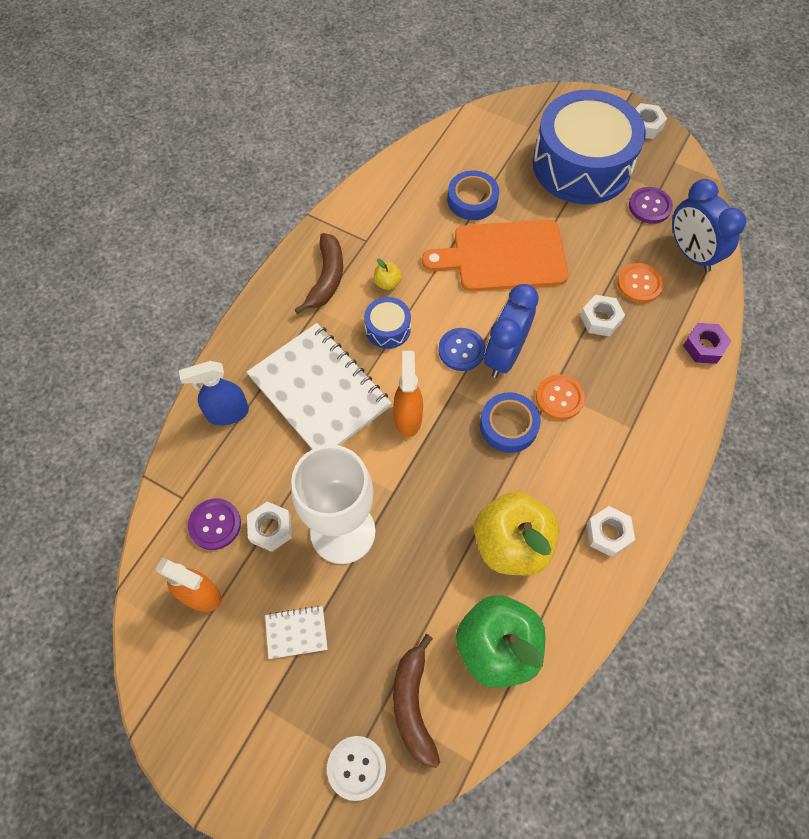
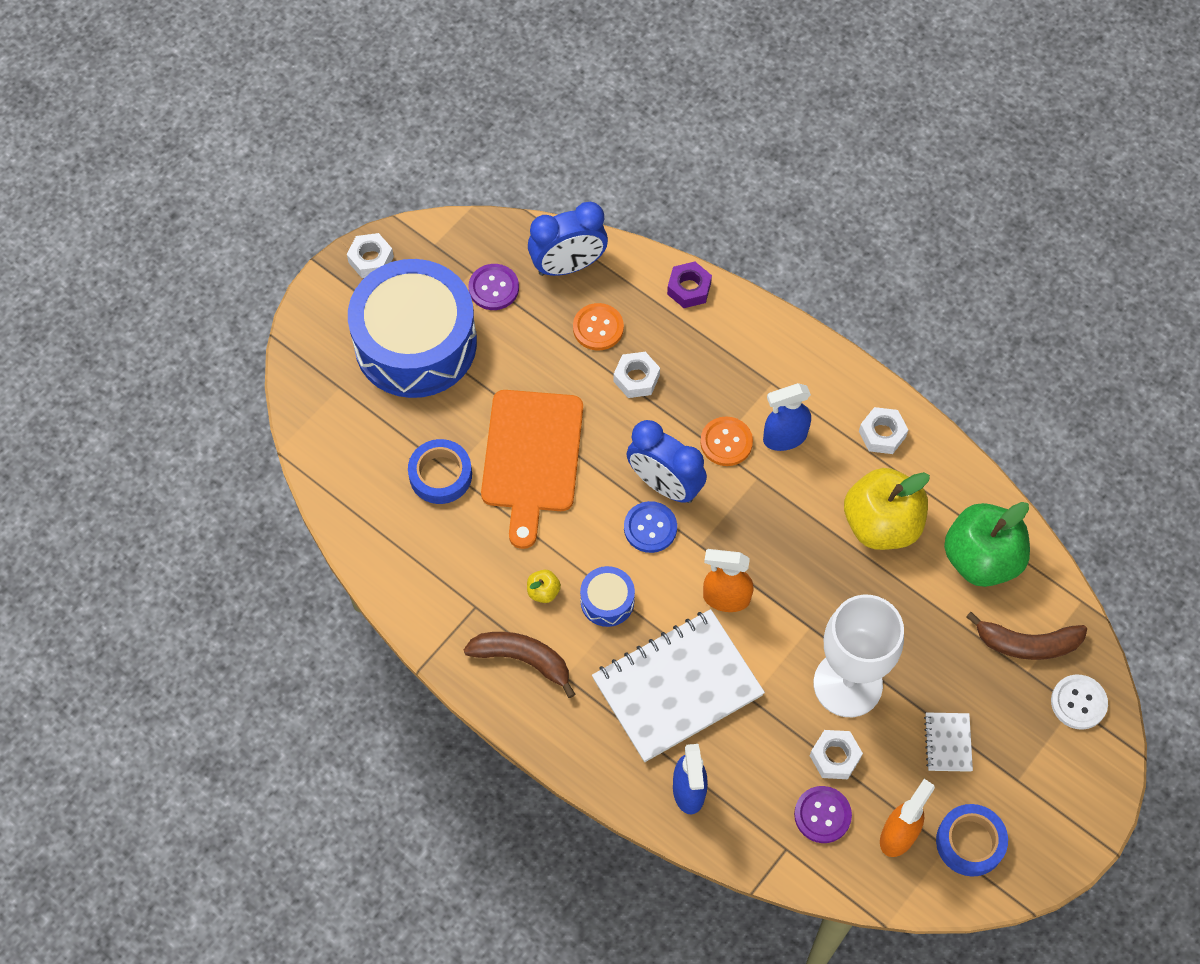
camera: 80 degrees left, 0 degrees up
blue tape [480,392,541,453] -> blue tape moved to [936,804,1008,876]
none -> blue spray bottle [763,383,811,451]

